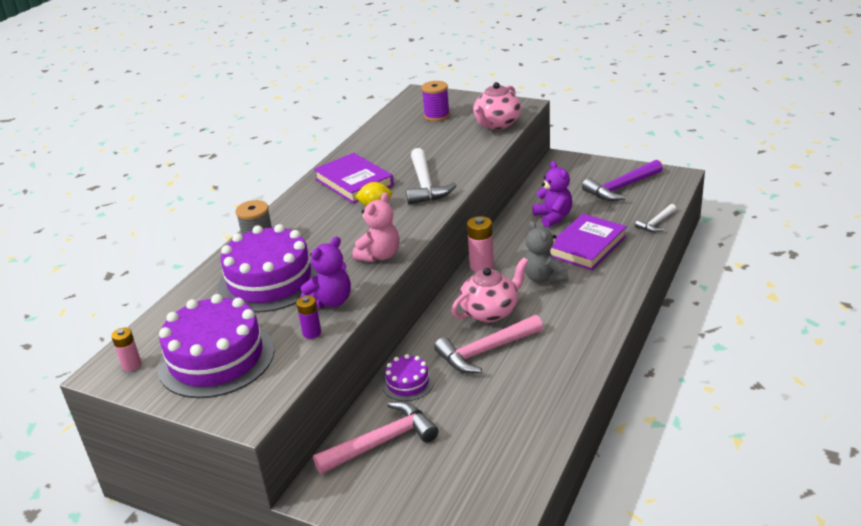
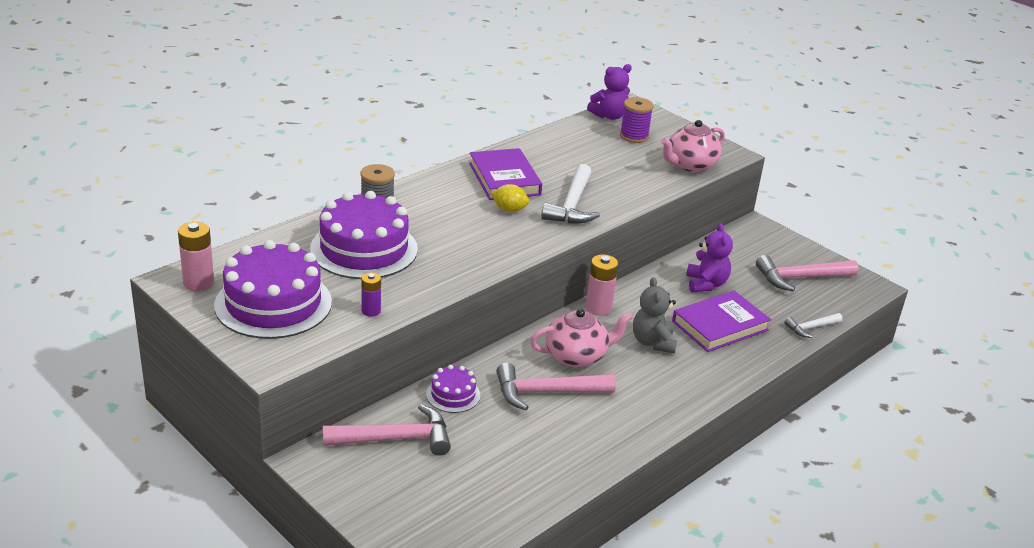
camera: 15 degrees right, 0 degrees up
pink battery [111,328,142,371] -> pink battery [178,222,214,291], size x1.59
purple teddy bear [300,236,351,308] -> purple teddy bear moved to [587,64,632,120]
pink teddy bear [352,193,400,262] -> none
purple hammer [582,160,663,201] -> pink hammer [756,255,859,291]

